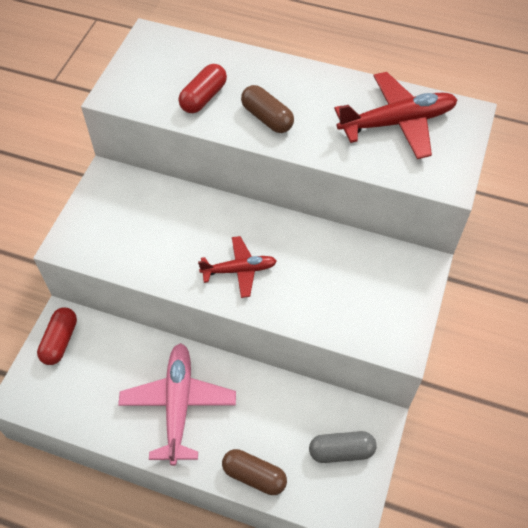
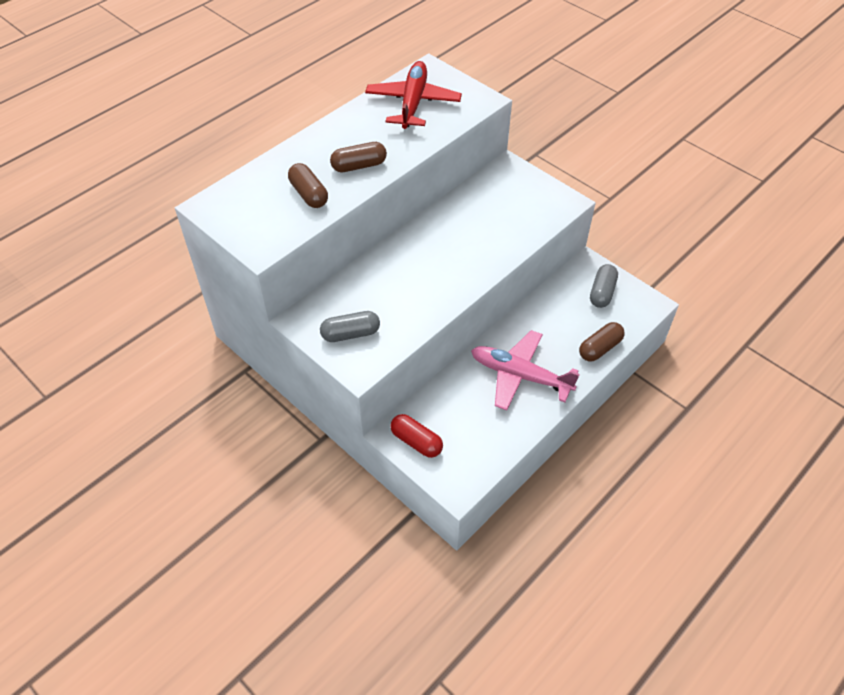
camera: 65 degrees left, 5 degrees down
red capsule [178,64,227,113] -> brown capsule [288,163,328,208]
red plane [198,236,277,298] -> none
none -> grey capsule [320,311,380,342]

